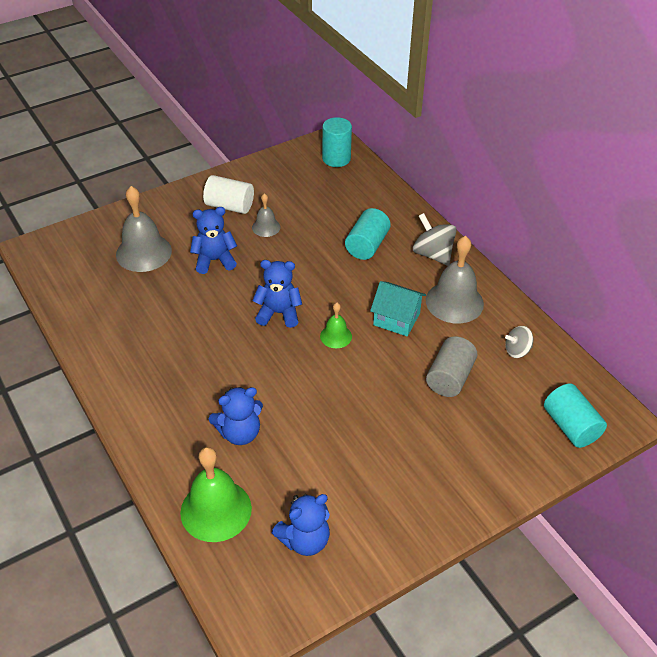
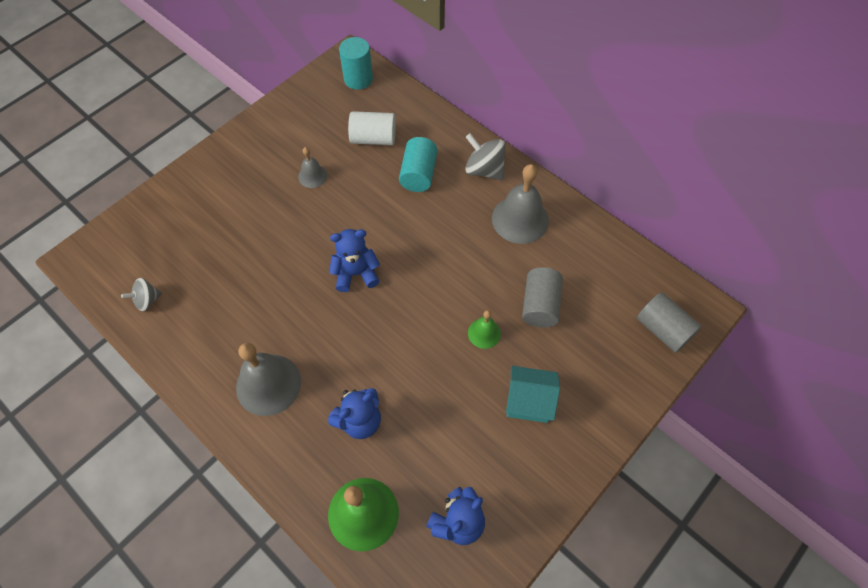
camera: 15 degrees left, 15 degrees up
grey bell [116,186,172,272] -> grey bell moved to [236,343,301,416]
blue teddy bear [190,207,237,274] -> none
white cylinder [203,175,254,214] -> white cylinder moved to [348,111,396,145]
green bell [320,303,352,348] -> green bell moved to [468,310,501,349]
turquoise house [370,281,426,336] -> turquoise house moved to [506,366,560,423]
grey spinning top [505,326,533,358] -> grey spinning top moved to [121,278,162,311]
turquoise cylinder [544,384,607,448] -> grey cylinder [637,292,702,353]

